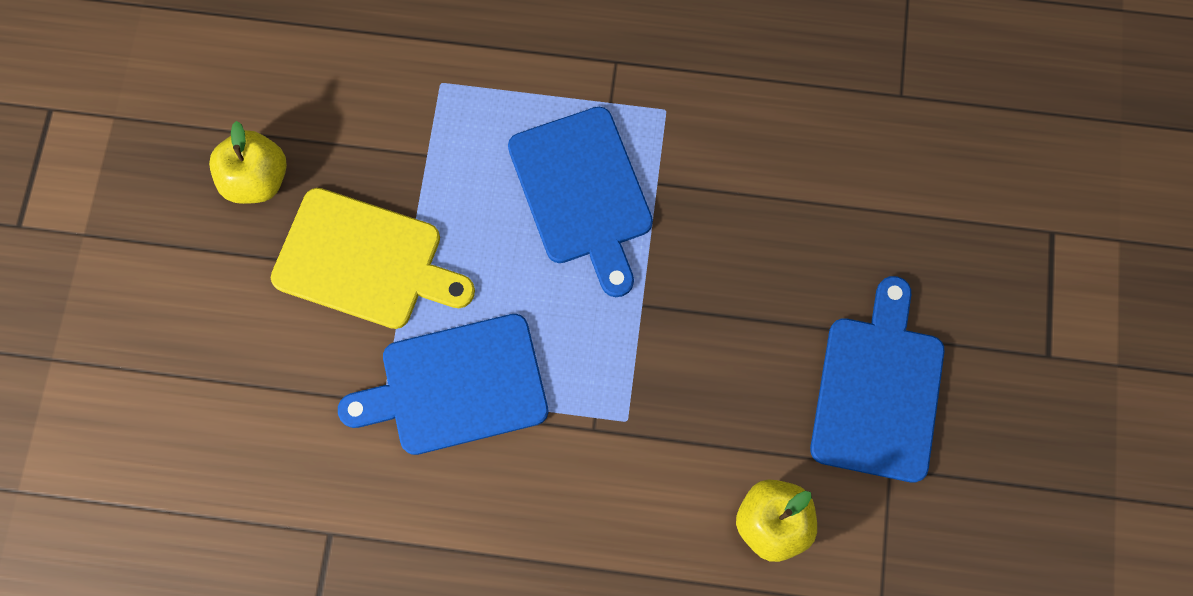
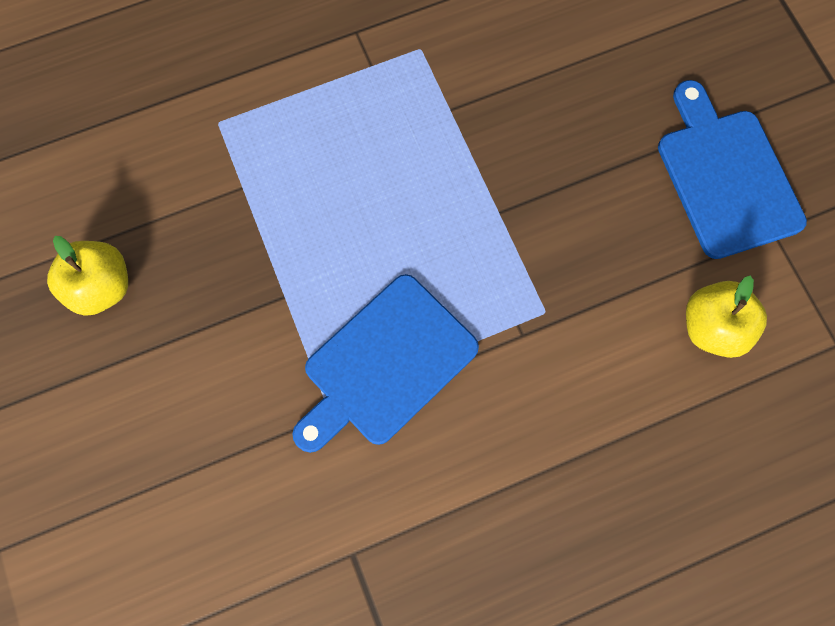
camera: 30 degrees left, 0 degrees up
yellow cutting board [271,188,475,329] -> none
blue cutting board [508,107,653,297] -> none

